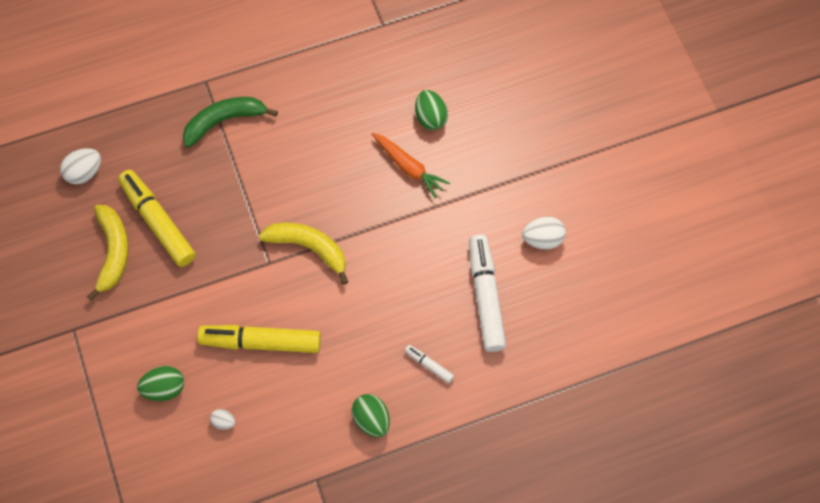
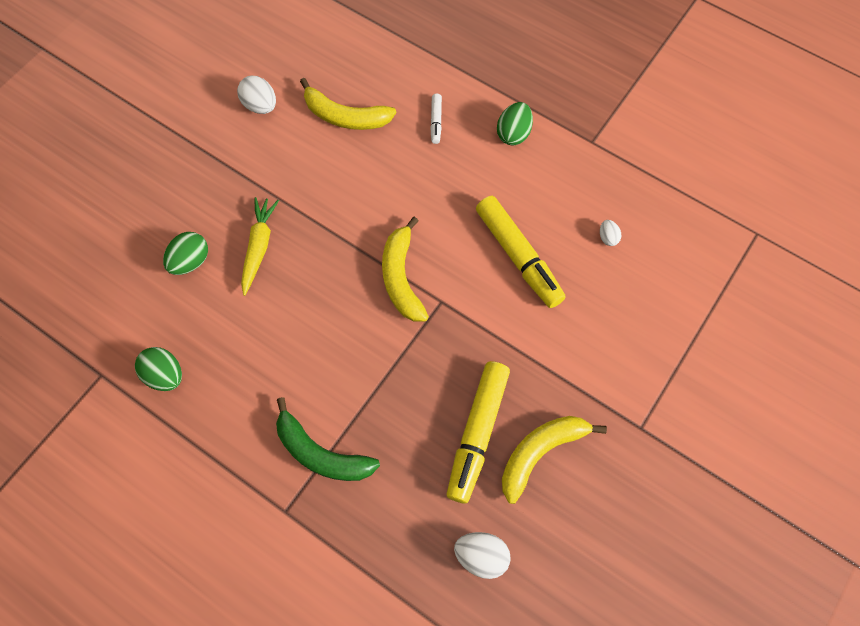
camera: 125 degrees left, 0 degrees up
green egg [137,366,184,401] -> green egg moved to [135,347,182,391]
orange carrot [372,133,450,198] -> yellow carrot [241,197,279,296]
white marker [469,235,506,352] -> yellow banana [300,78,396,130]

